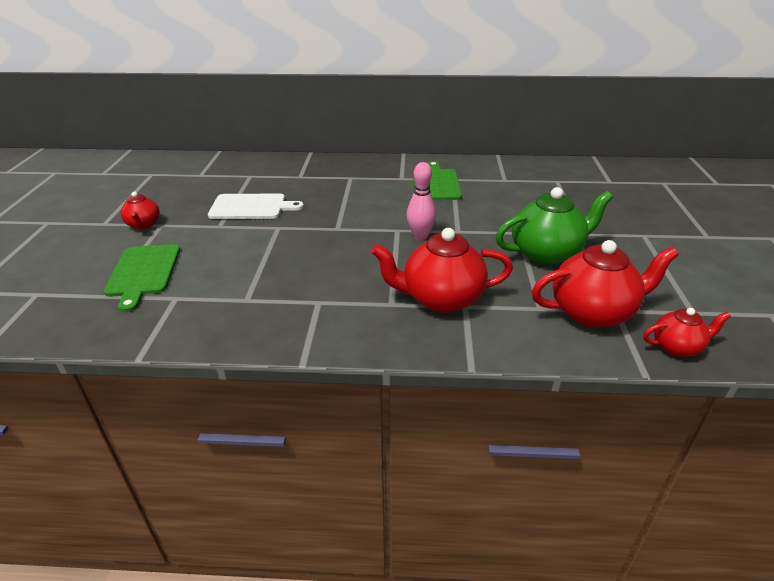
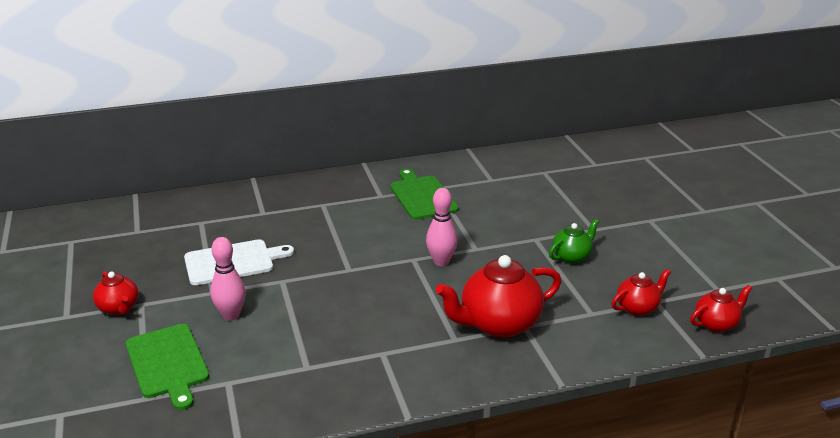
camera: 20 degrees left, 5 degrees down
green teapot [496,187,613,265] -> green teapot [549,219,599,264], size x0.55
red teapot [531,240,679,328] -> red teapot [611,269,671,316], size x0.55
none -> pink bowling pin [210,237,246,321]

